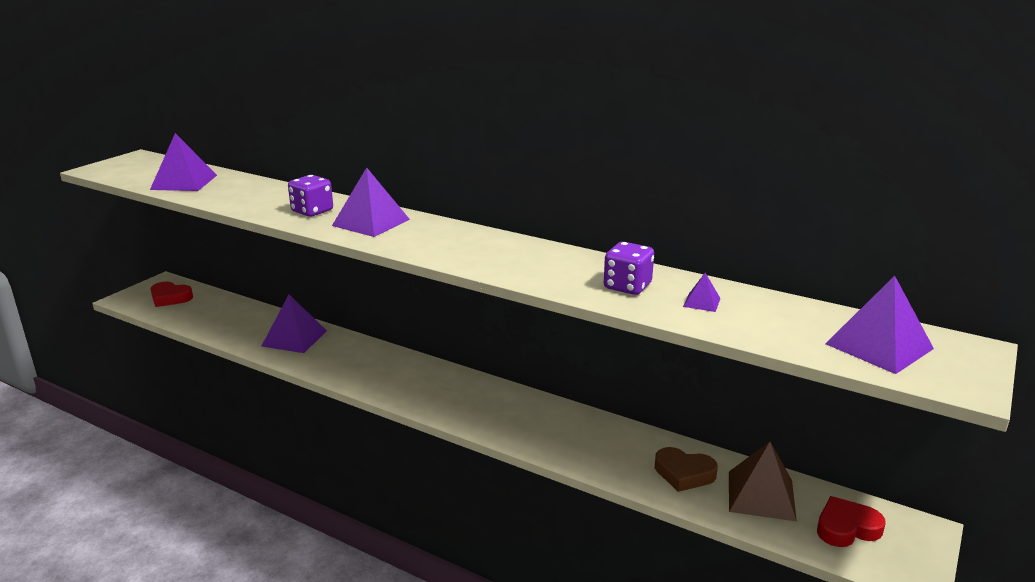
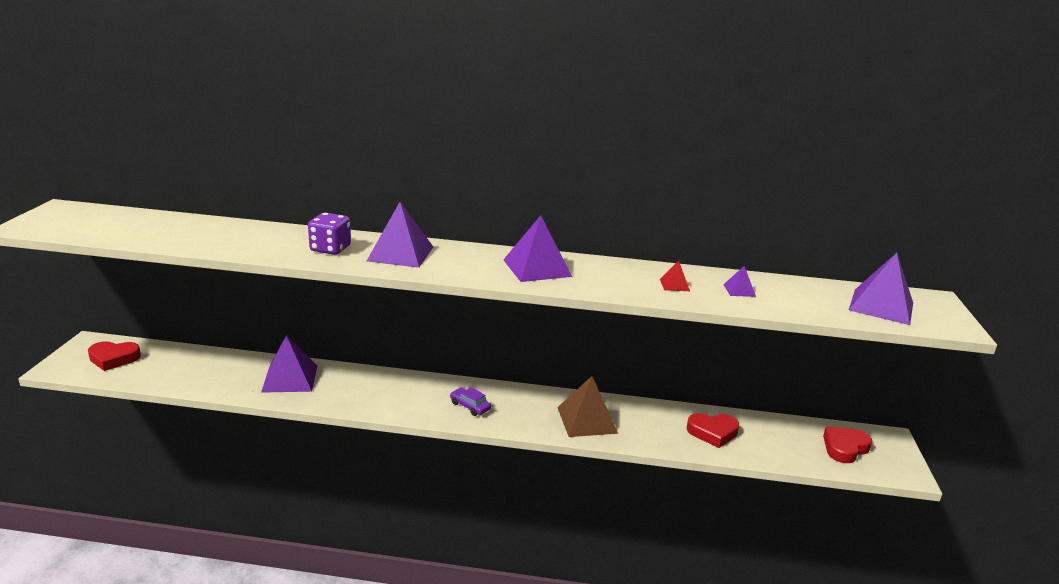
camera: 25 degrees left, 0 degrees up
purple pyramid [150,133,217,191] -> purple pyramid moved to [503,215,572,282]
purple dice [604,242,654,295] -> red pyramid [660,260,690,291]
brown heart [655,447,718,492] -> red heart [687,413,739,448]
brown pyramid [729,442,797,521] -> brown pyramid moved to [557,376,618,437]
none -> purple car [450,387,491,416]

